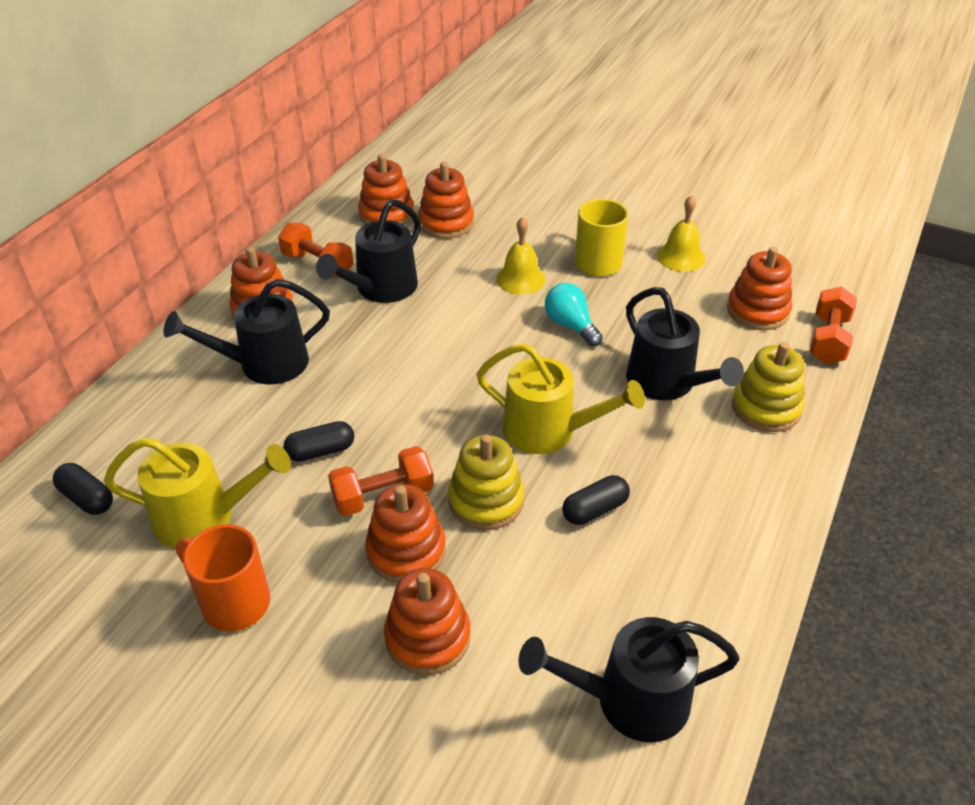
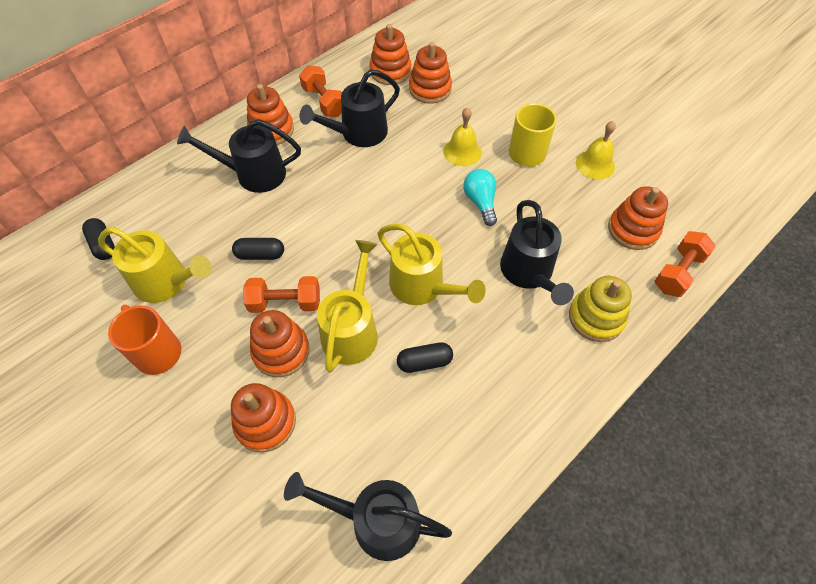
camera: 20 degrees right, 15 degrees up
yellow stacking toy [448,435,524,530] -> yellow watering can [317,240,378,373]

